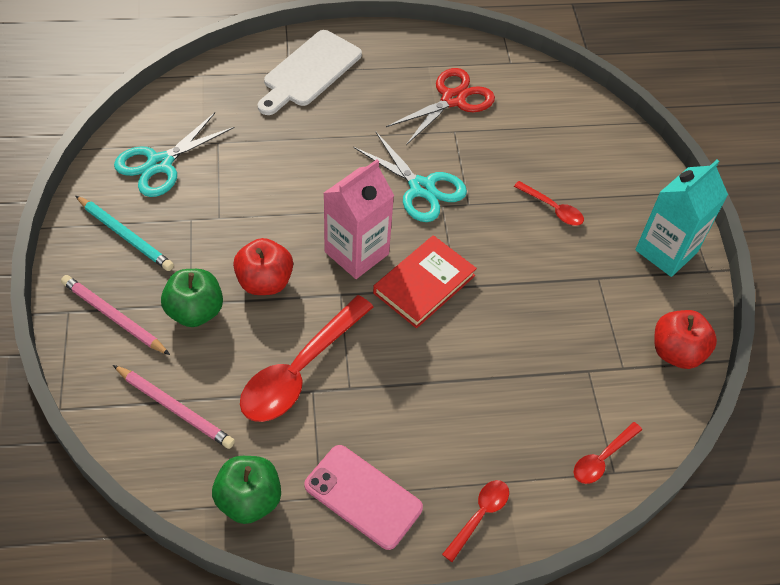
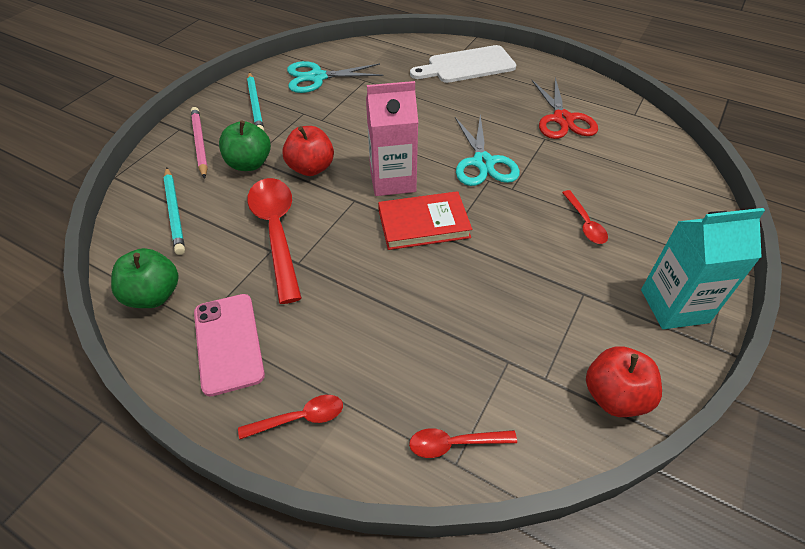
camera: 40 degrees right, 5 degrees down
pink pencil [113,365,235,449] -> turquoise pencil [163,167,185,255]
red spoon [240,295,373,422] -> red spoon turned 90 degrees clockwise [247,178,302,304]
red scissors [386,68,495,145] -> red scissors turned 90 degrees clockwise [531,77,598,139]

